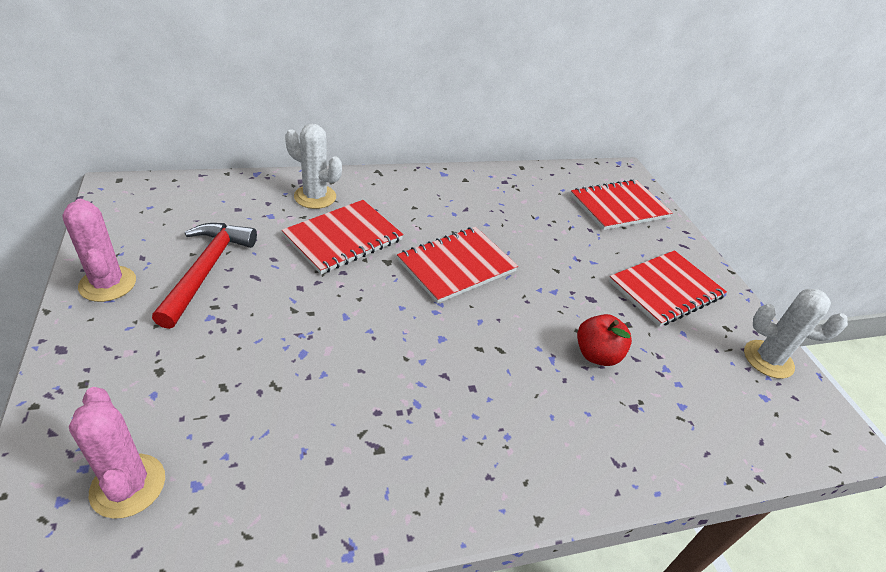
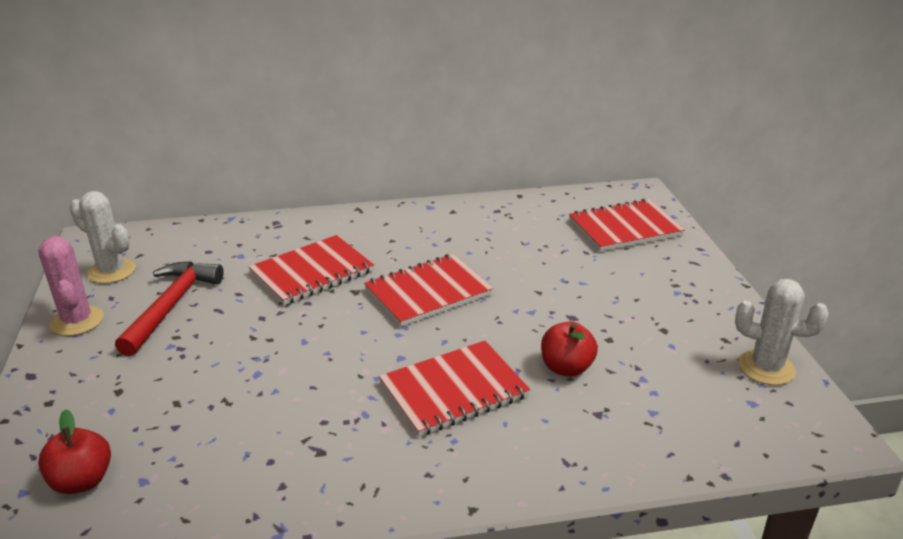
camera: 10 degrees right, 10 degrees down
pink cactus [69,387,165,519] -> red apple [38,409,111,494]
white cactus [285,124,342,209] -> white cactus moved to [70,191,136,284]
red notebook [609,250,727,327] -> red notebook moved to [379,341,530,437]

